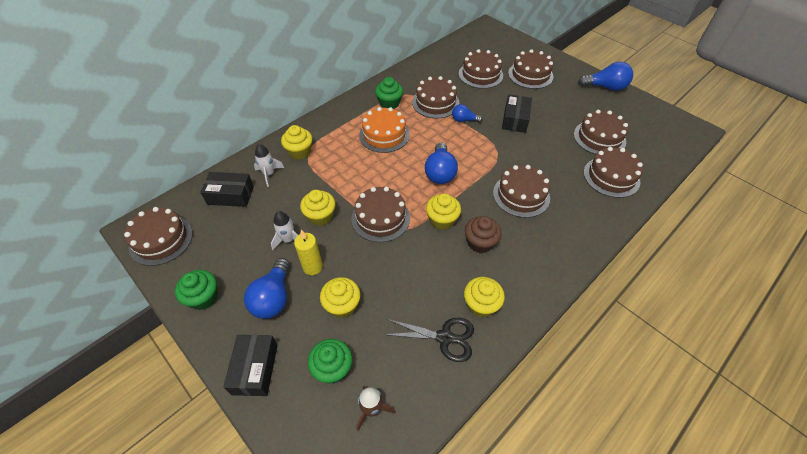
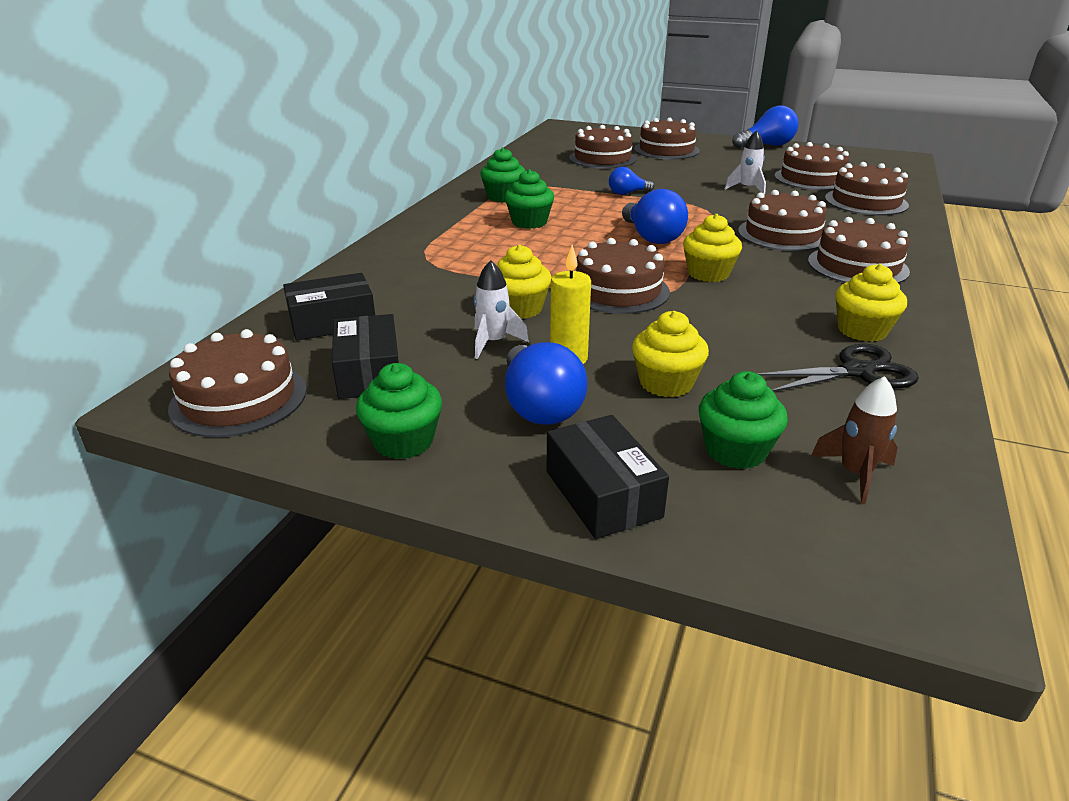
camera: 25 degrees left, 20 degrees down
white rocket [254,144,284,187] -> white rocket moved to [725,130,766,194]
yellow cupcake [281,125,313,159] -> none
orange cake [359,107,410,153] -> green cupcake [505,169,554,229]
brown cake [412,76,459,118] -> brown cake moved to [808,217,910,284]
brown cupcake [465,216,502,253] -> none
black box [502,94,532,133] -> black box moved to [332,314,399,399]

